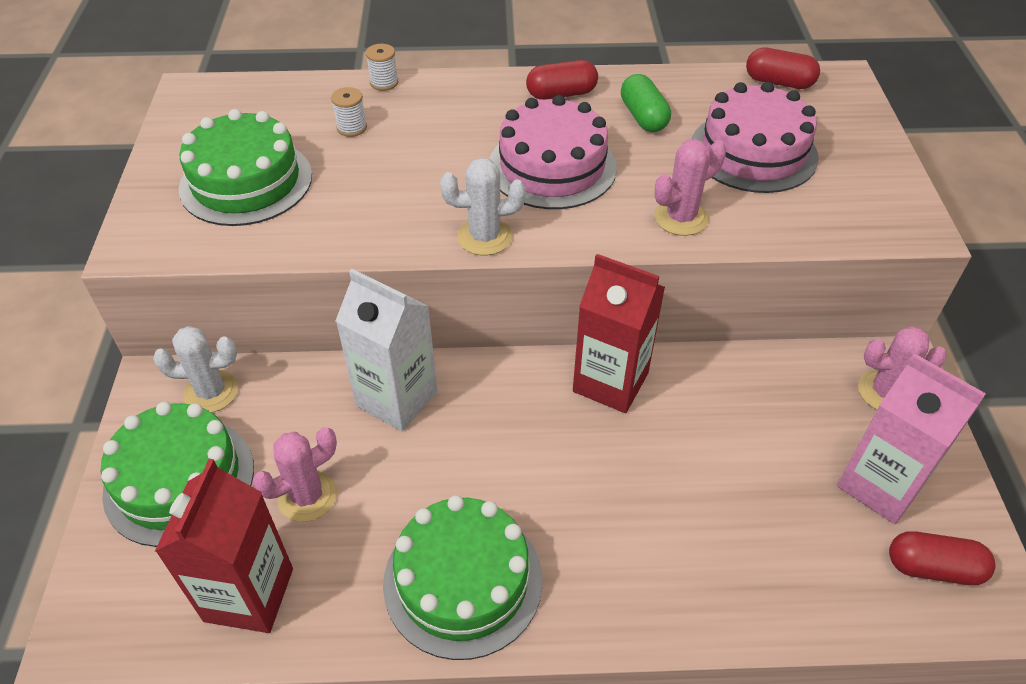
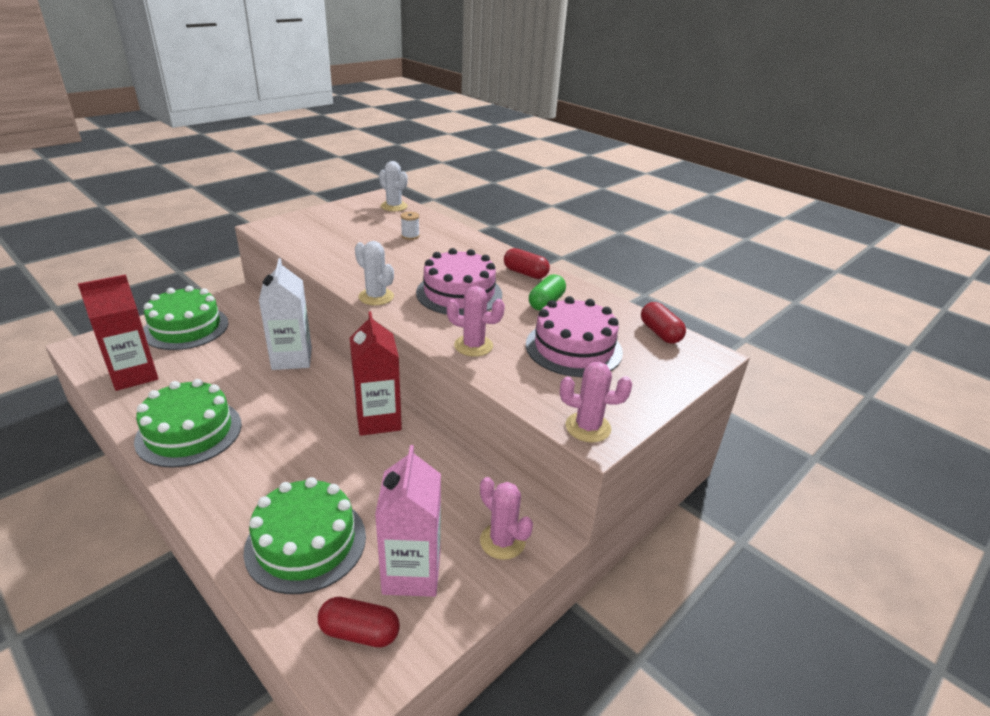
camera: 45 degrees right, 15 degrees down
white cactus [153,326,238,413] -> white cactus moved to [379,161,408,211]
green cake [179,109,312,226] -> green cake moved to [243,477,366,594]
pink cactus [252,427,337,522] -> pink cactus moved to [560,362,632,443]
white spool [366,44,398,91] -> none
red capsule [889,531,995,585] -> red capsule turned 45 degrees counterclockwise [318,597,400,648]

